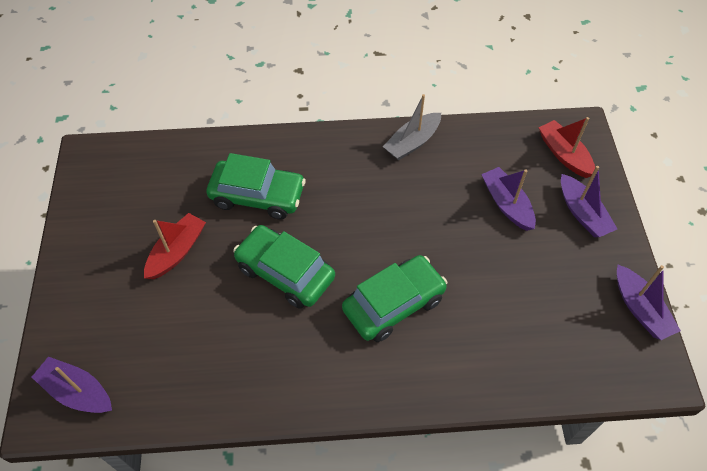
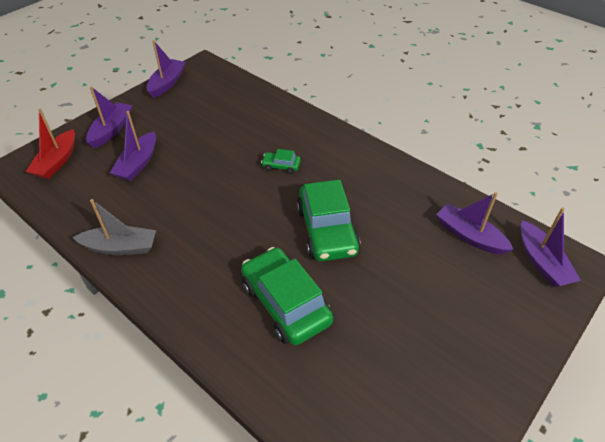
camera: 135 degrees left, 10 degrees down
red boat [144,213,206,279] -> none
green car [342,255,447,342] -> green car [261,149,301,174], size x0.45
none -> purple boat [436,192,514,255]

